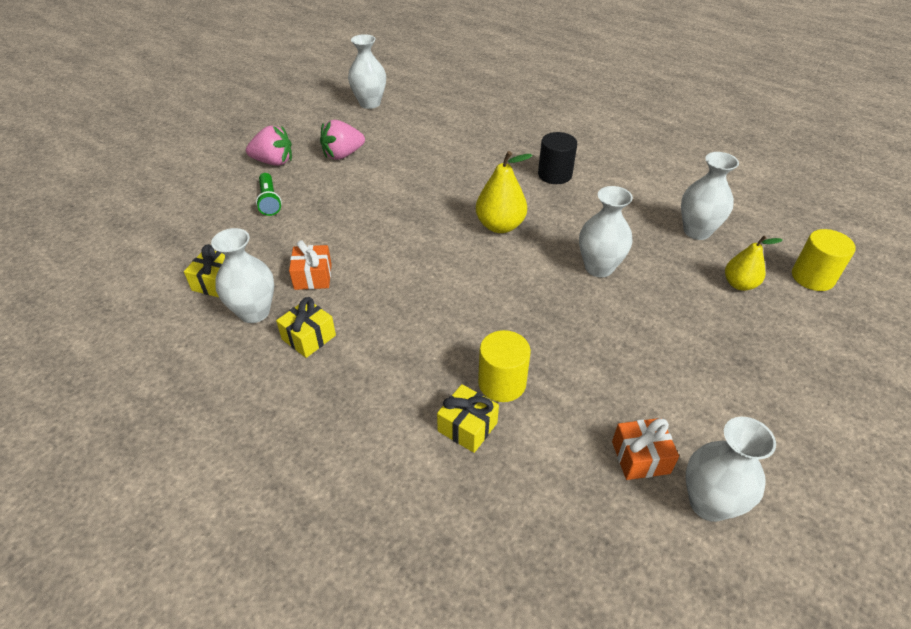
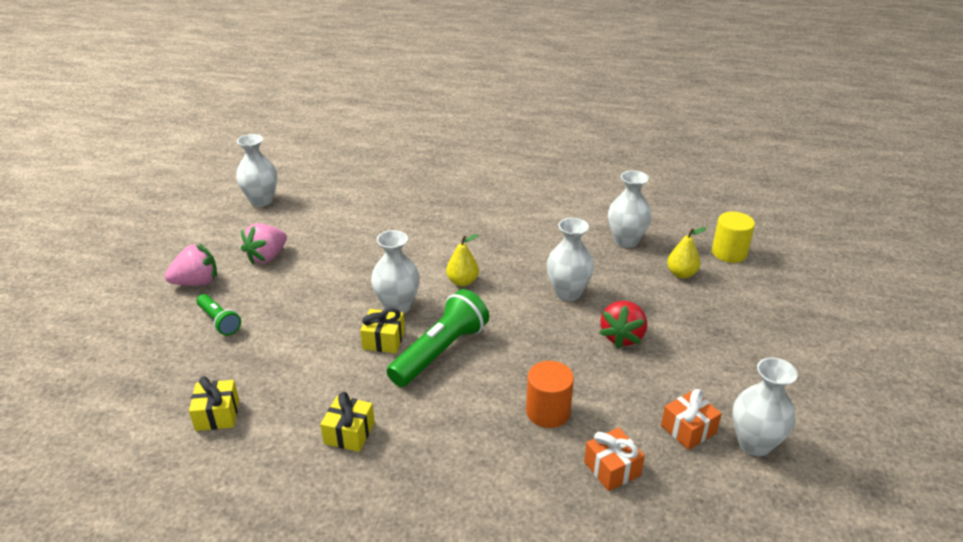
camera: 25 degrees left, 10 degrees down
white vase [211,228,274,323] -> white vase moved to [371,230,420,314]
orange gift [289,240,332,290] -> orange gift moved to [584,428,645,491]
yellow gift [437,384,499,453] -> yellow gift moved to [360,308,405,353]
yellow pear [476,151,533,233] -> yellow pear [446,234,479,286], size x0.66
yellow cylinder [478,330,531,402] -> orange cylinder [526,361,574,428]
black cylinder [538,132,577,184] -> none
none -> green flashlight [387,289,489,387]
none -> red strawberry [600,301,647,349]

